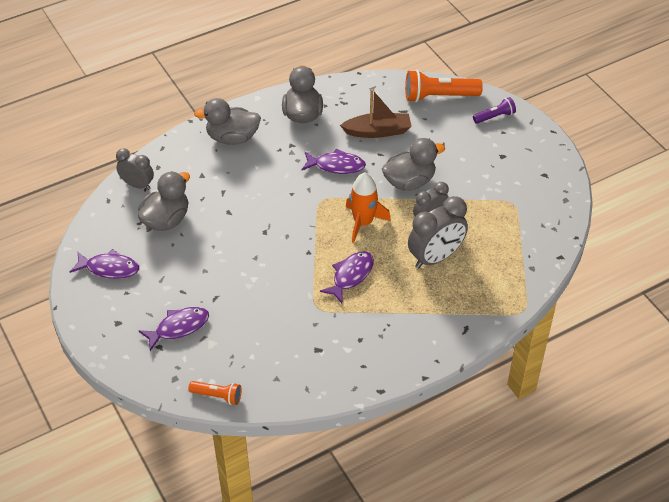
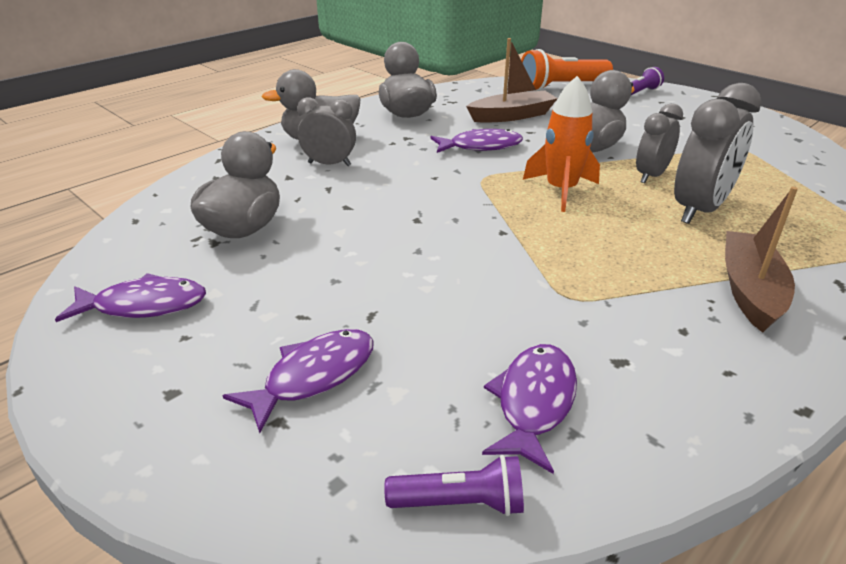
camera: 15 degrees left, 15 degrees down
grey clock [116,148,154,190] -> grey clock moved to [297,97,356,166]
orange flashlight [188,381,242,405] -> purple flashlight [384,455,524,516]
purple fish [320,251,374,303] -> purple fish moved to [482,344,577,474]
none -> brown boat [725,187,798,333]

